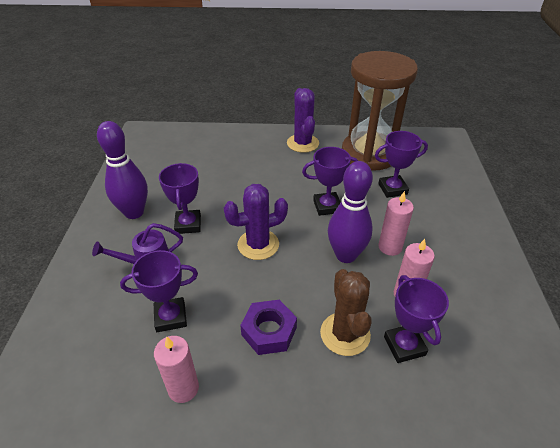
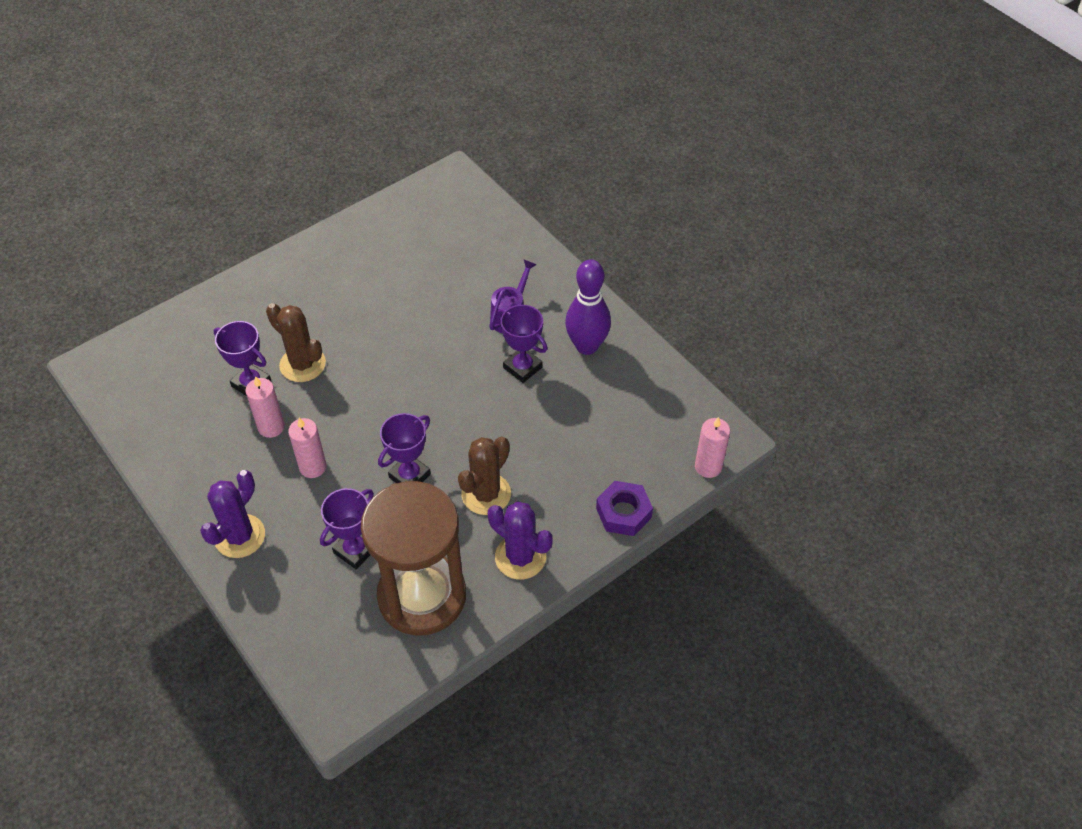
camera: 140 degrees right, 10 degrees up
purple trophy [120,250,198,332] -> none
pink candle [154,336,199,403] -> pink candle moved to [695,417,730,478]
purple cactus [224,184,288,260] -> purple cactus moved to [200,470,265,558]
purple nut [240,300,297,355] -> purple nut moved to [596,481,653,536]
purple bowling pin [328,161,373,263] -> none
none -> brown cactus [458,436,511,515]

